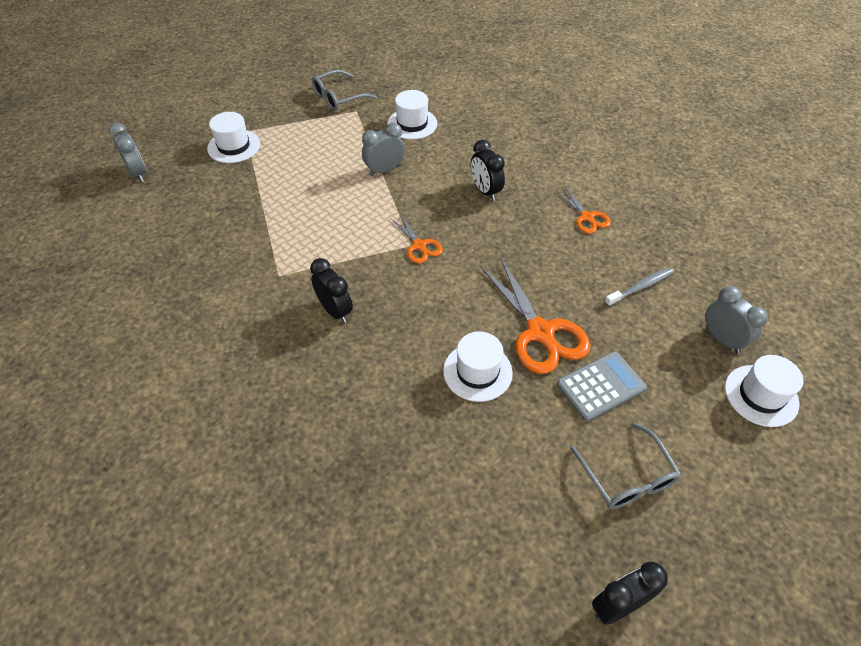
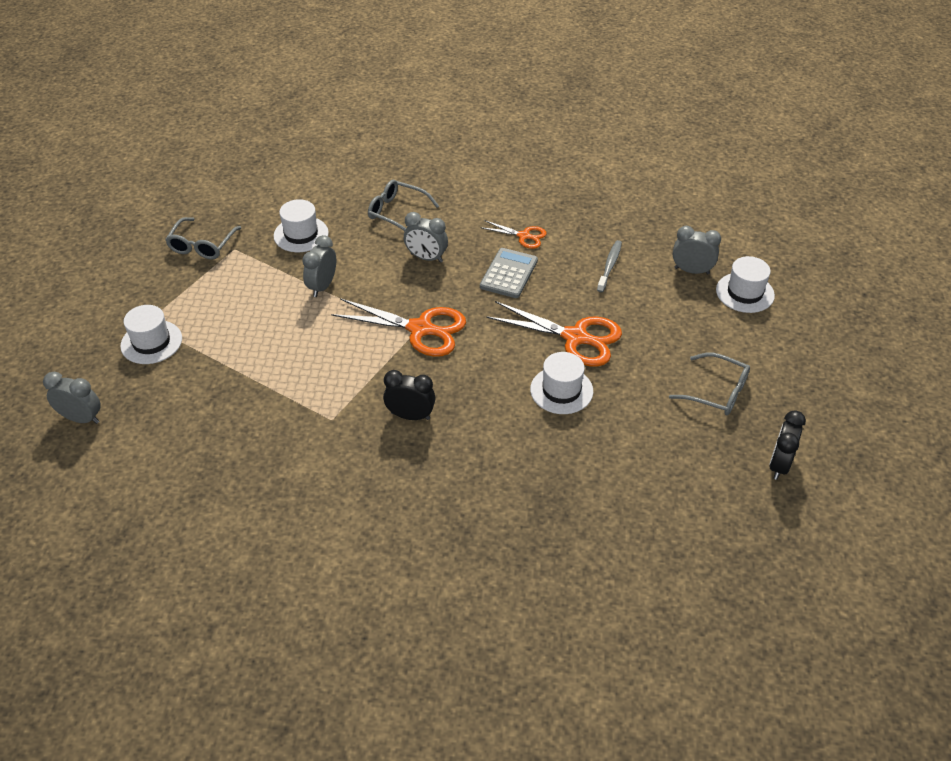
camera: 40 degrees left, 5 degrees down
orange scissors [390,213,443,263] -> orange scissors [331,298,466,357], size x1.86
black clock [471,140,505,201] -> grey clock [404,212,448,263]
grey calculator [557,351,647,422] -> grey calculator moved to [480,248,538,298]
none -> grey glasses [368,180,439,231]

